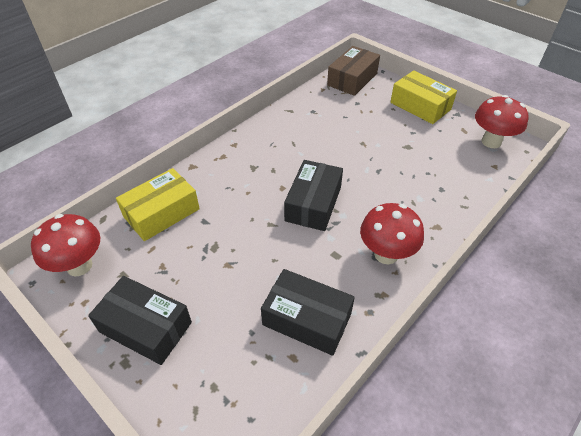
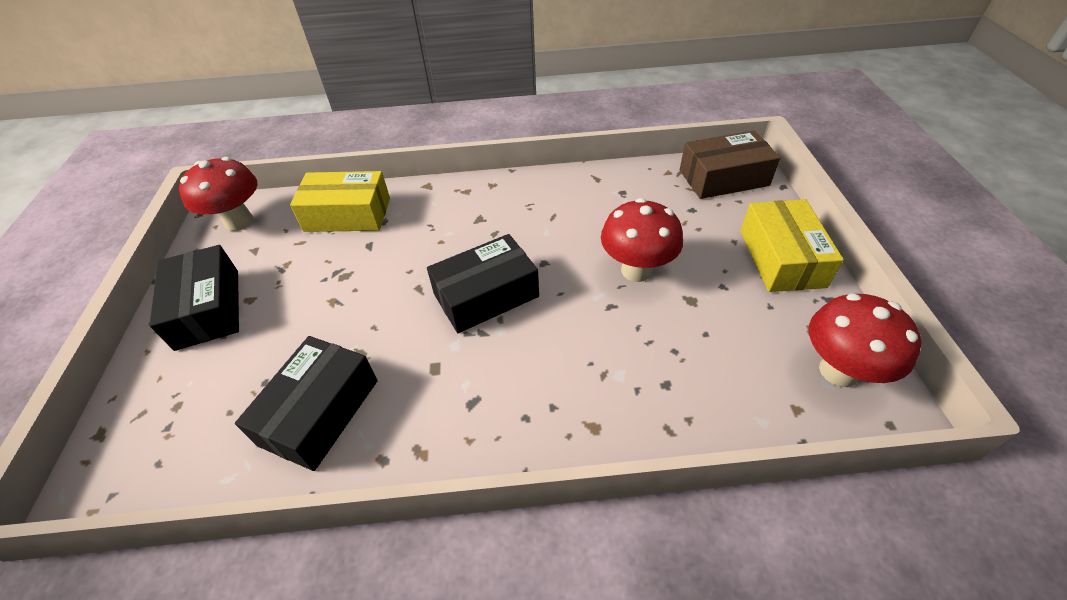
camera: 45 degrees right, 0 degrees up
black box [261,269,355,356] -> black box turned 45 degrees clockwise [235,336,377,471]
red mushroom [360,203,424,264] -> red mushroom moved to [601,198,683,282]

